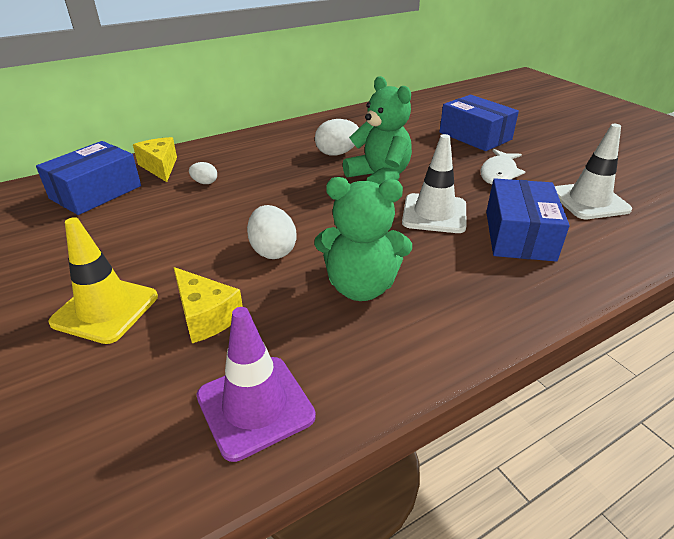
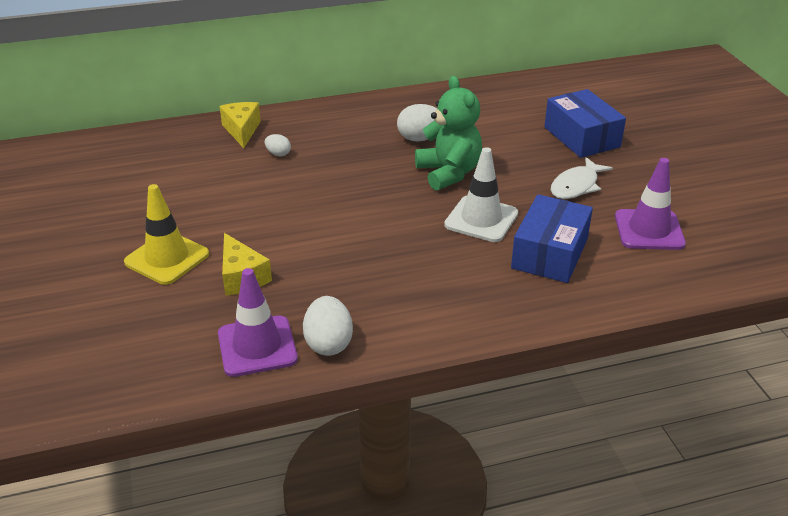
camera: 15 degrees right, 0 degrees up
blue box [36,141,141,215] -> none
white egg [247,205,297,259] -> white egg moved to [303,296,353,356]
green teddy bear [314,177,412,301] -> none
white traffic cone [555,124,632,219] -> purple traffic cone [615,158,686,250]

